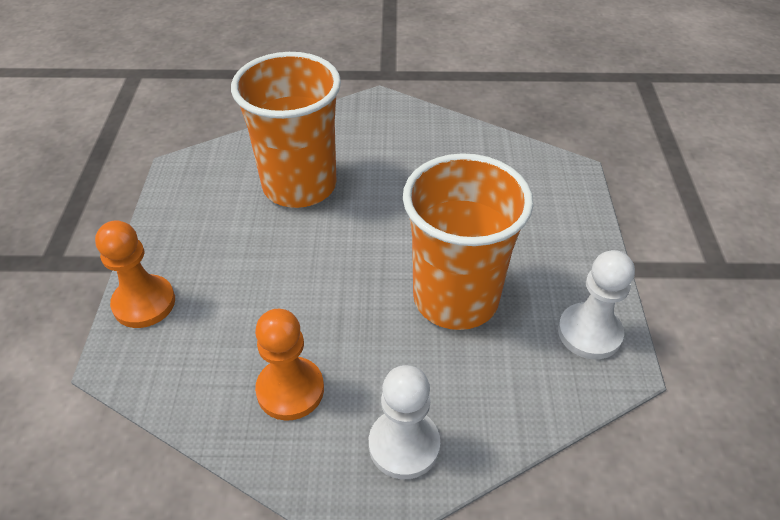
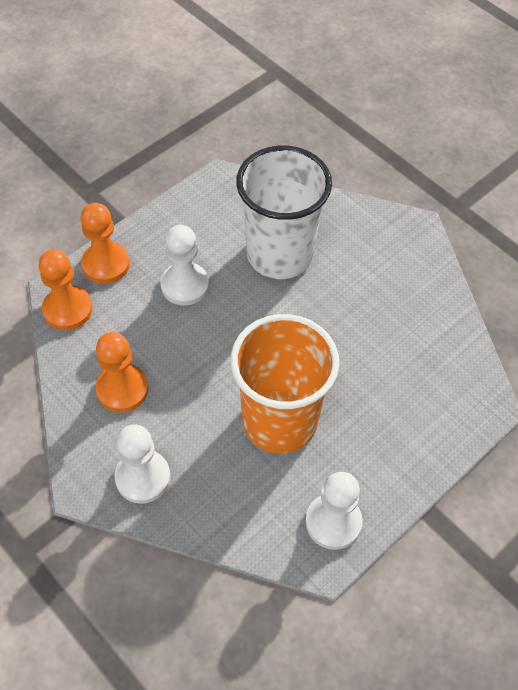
camera: 45 degrees right, 10 degrees up
orange cup [231,52,341,208] -> white cup [236,146,332,279]
none -> orange pawn [38,250,93,330]
none -> white pawn [160,225,209,306]

